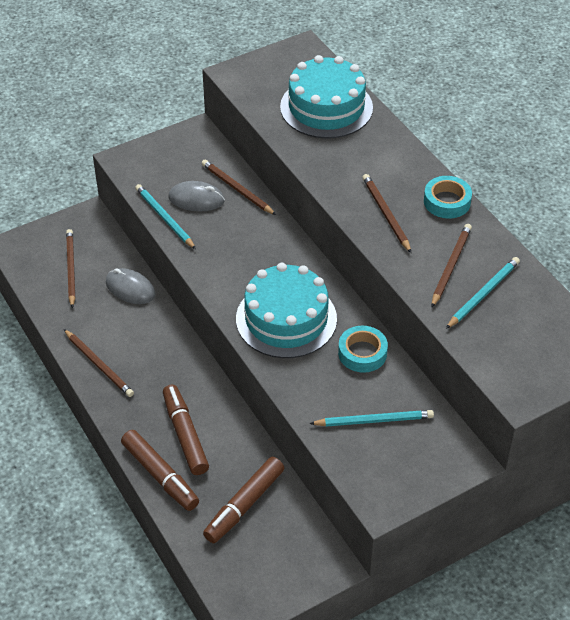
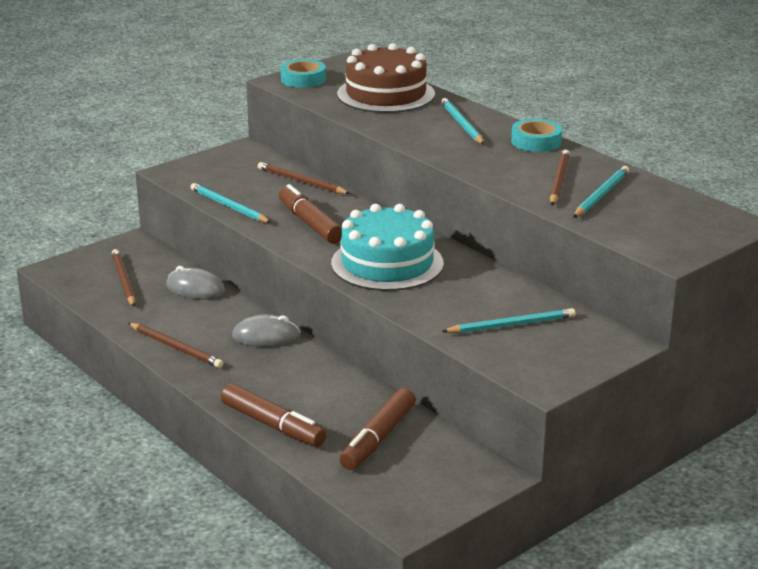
camera: 10 degrees left, 20 degrees down
brown marker [163,385,209,475] -> brown marker moved to [279,184,342,244]
grey mouse [169,181,225,211] -> grey mouse moved to [232,314,300,347]
turquoise cake [280,55,373,138] -> brown cake [337,43,435,113]
turquoise tape [338,326,388,373] -> turquoise tape moved to [281,59,326,88]
brown pencil [362,174,411,253] -> none
none -> turquoise pencil [441,98,484,145]

